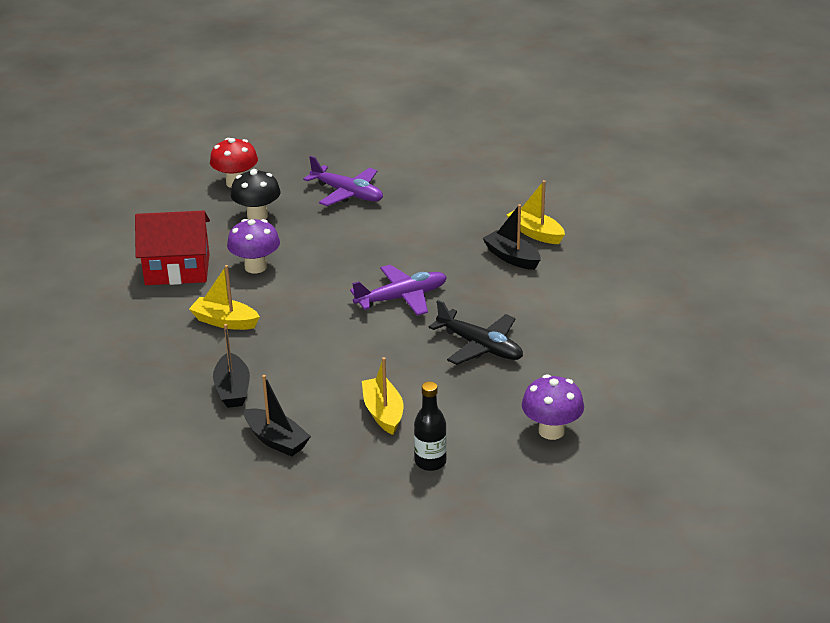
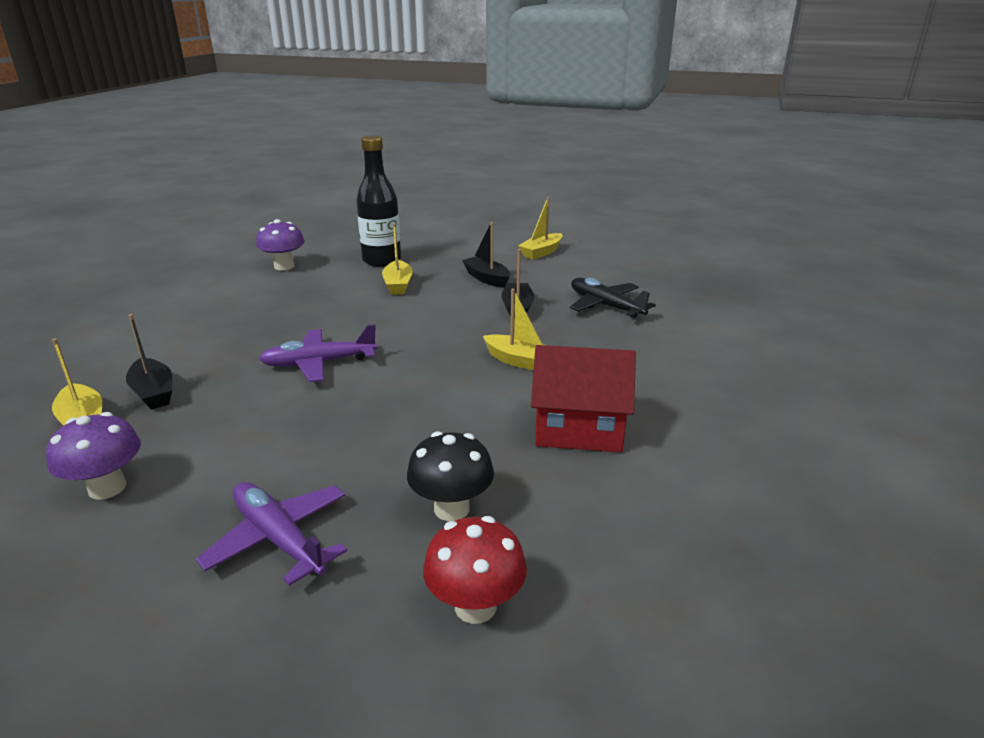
camera: 170 degrees left, 5 degrees down
purple mushroom [227,219,280,273] -> purple mushroom moved to [46,412,141,500]
black bottle [414,382,447,471] -> black bottle [356,136,401,267], size x1.73
black plane [429,300,523,365] -> black plane moved to [570,278,656,318]
none -> yellow boat [518,197,562,260]

